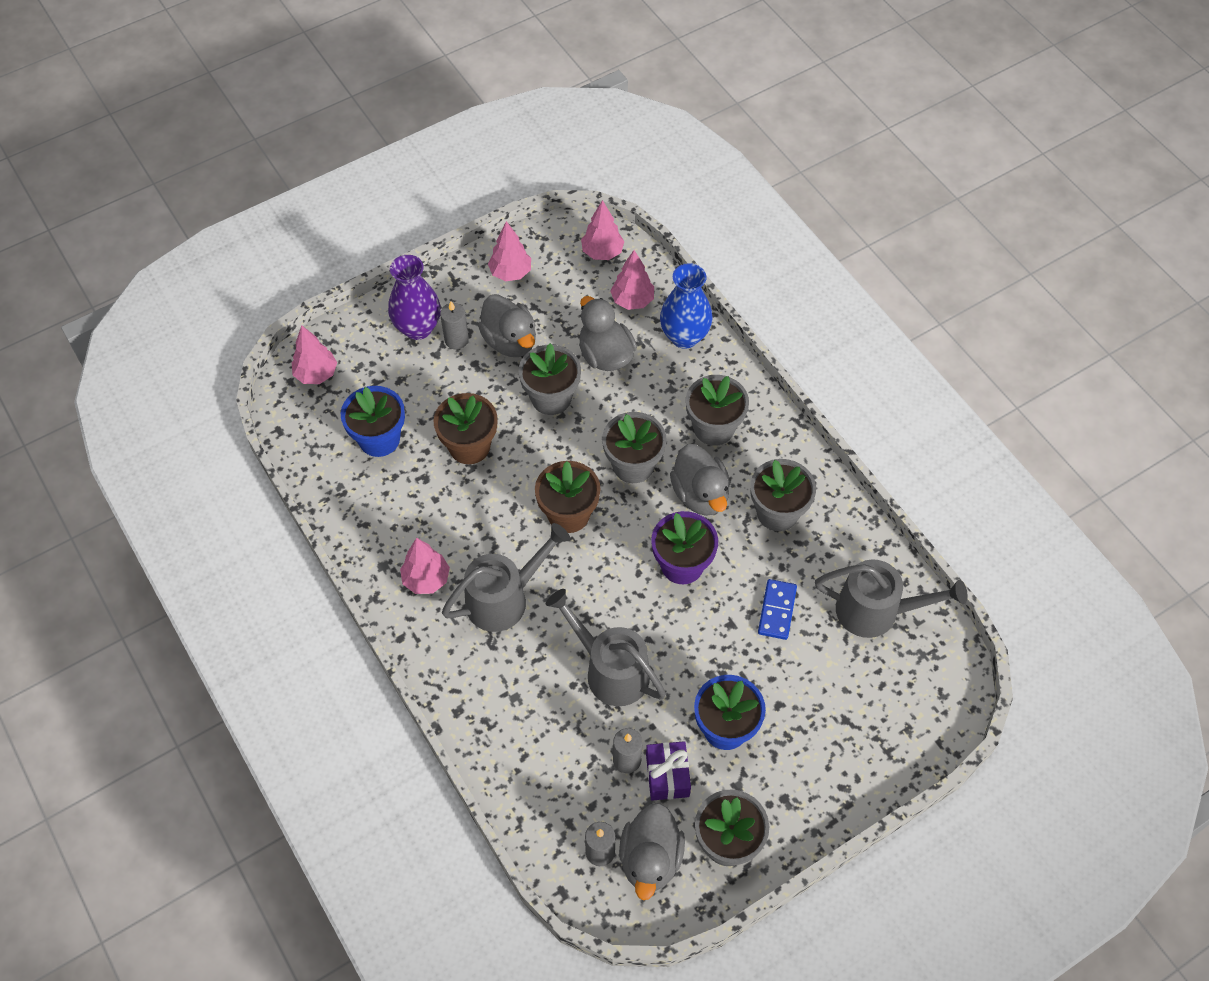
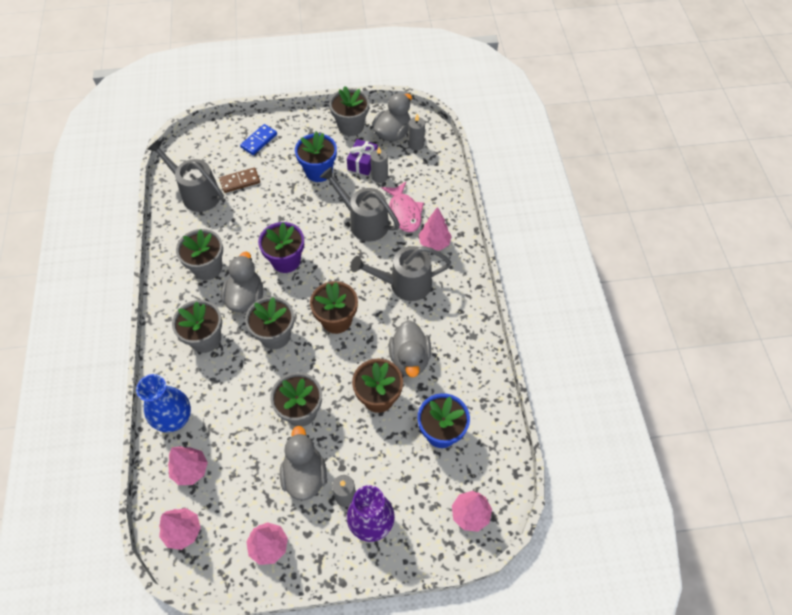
camera: 155 degrees left, 0 degrees up
pink tree [400,538,450,594] -> pink tree moved to [419,207,452,251]
grey watering can [546,589,666,706] -> grey watering can turned 150 degrees clockwise [320,167,400,241]
grey duck [579,296,637,371] -> grey duck moved to [389,320,431,378]
blue domino [758,579,797,640] -> blue domino moved to [240,124,277,155]
none -> brown domino [219,168,260,193]
none -> pink fish [381,182,424,232]

